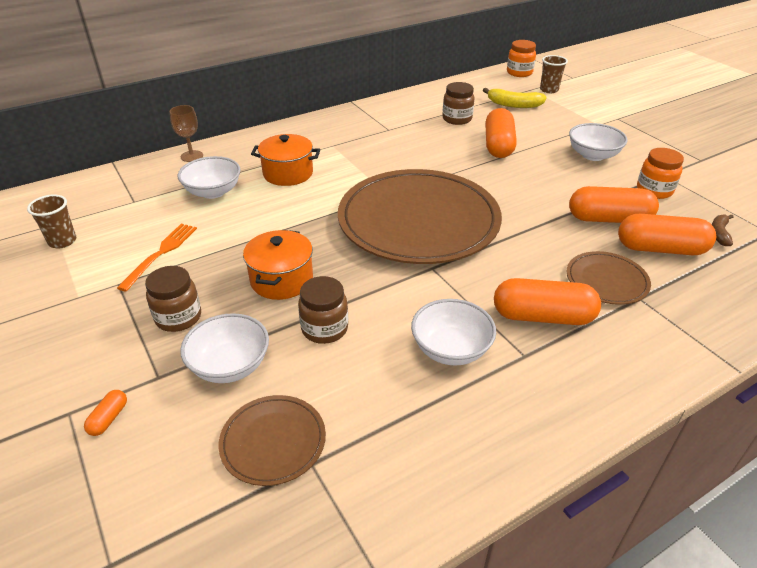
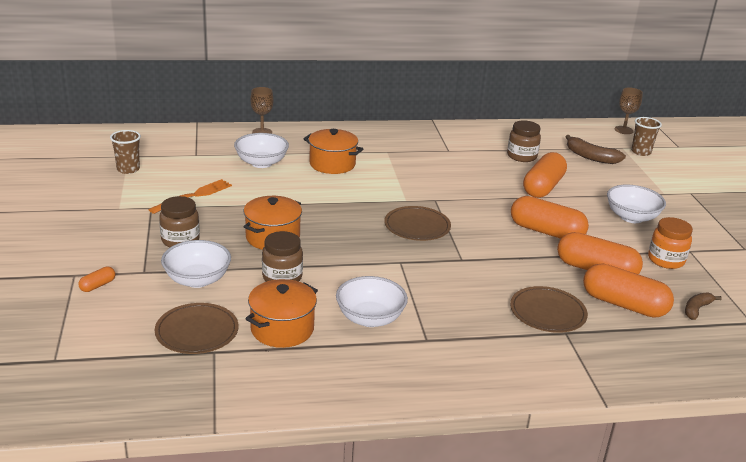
camera: 20 degrees right, 10 degrees down
brown plate [338,169,502,264] -> brown plate [384,206,451,241], size x0.44
yellow banana [483,88,547,108] -> brown banana [565,135,626,164]
orange capsule [494,278,601,325] -> orange capsule moved to [511,196,589,239]
orange jar [507,40,536,77] -> brown goblet [615,88,643,134]
none -> orange pot [245,279,318,348]

